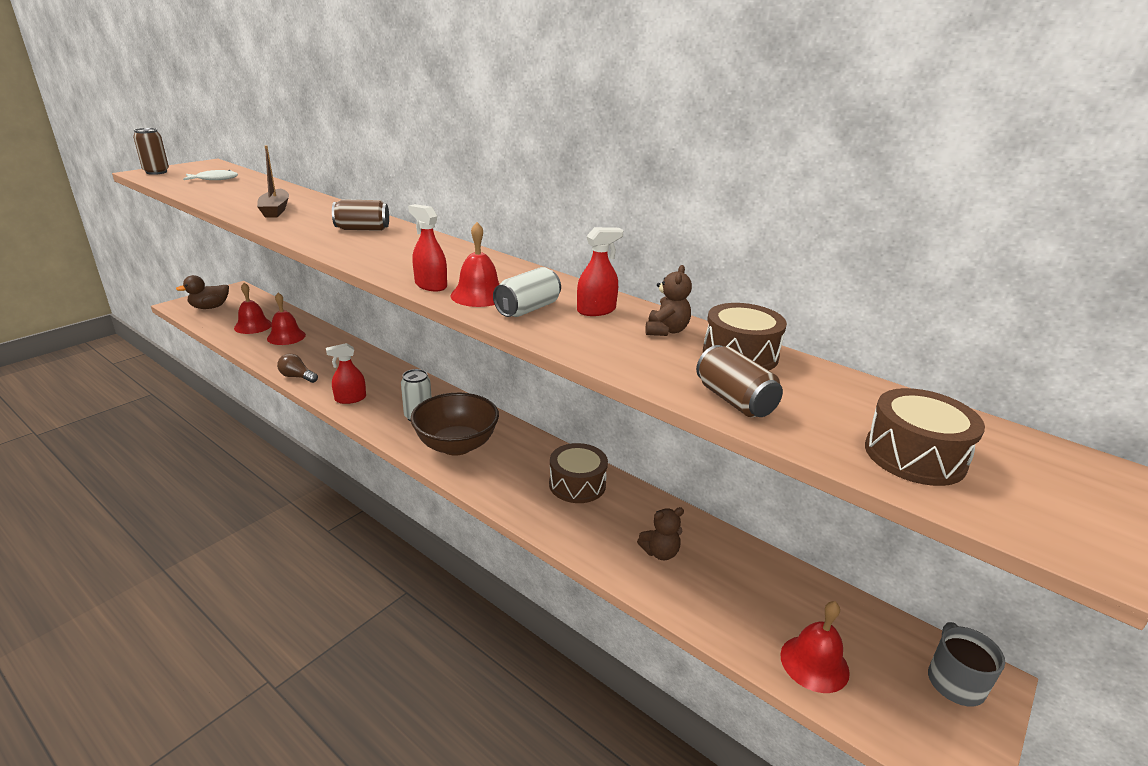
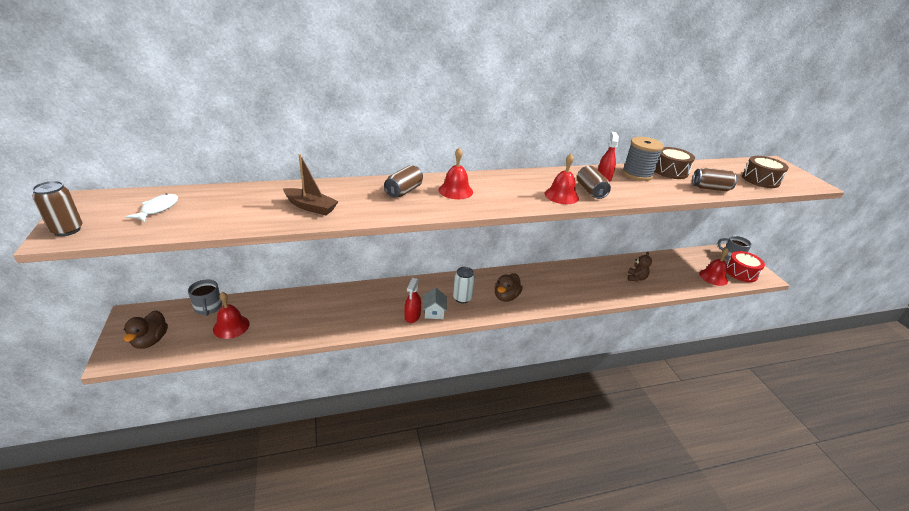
camera: 55 degrees left, 5 degrees up
red bell [267,293,306,345] -> red bell moved to [439,147,473,199]
brown light bulb [277,353,318,383] -> none
red spray bottle [408,204,447,291] -> none
brown bowl [410,393,499,455] -> brown duck [495,273,523,302]
white can [493,267,561,317] -> brown can [577,166,611,199]
brown drum [549,443,608,503] -> none
brown teddy bear [645,265,692,336] -> grey spool [622,137,664,181]
none -> grey mug [188,280,222,316]
none -> white house [423,288,447,319]
none -> red drum [727,251,765,282]

